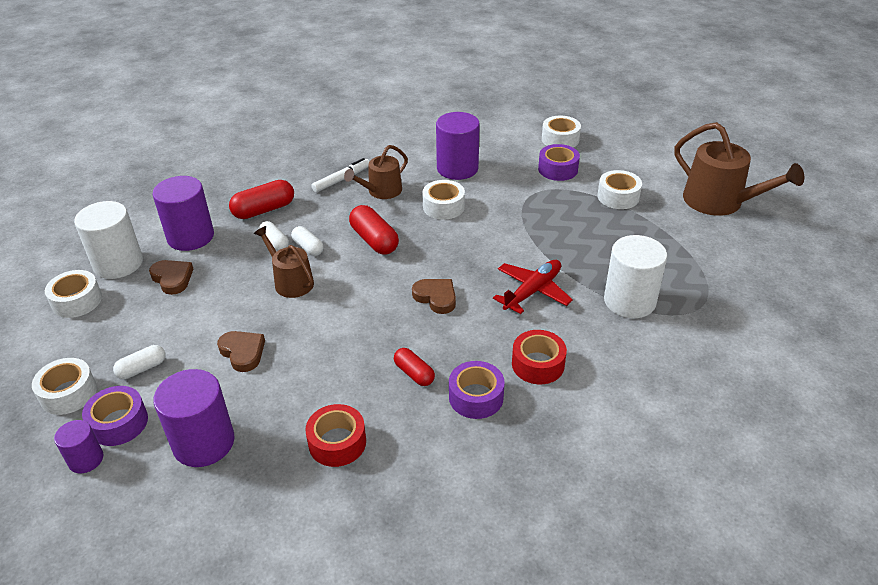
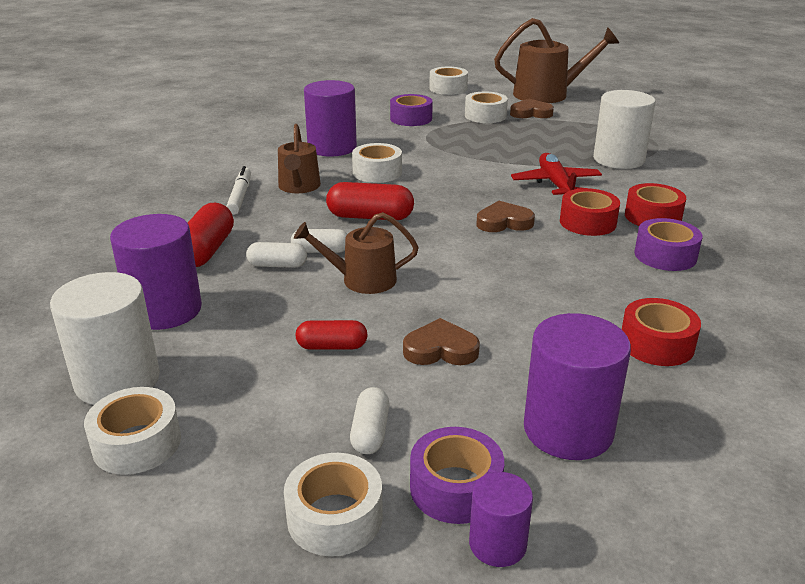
camera: 50 degrees left, 10 degrees down
brown heart [149,260,193,295] -> brown heart moved to [510,99,554,118]
red capsule [394,348,435,386] -> red capsule moved to [296,320,368,350]
white tape [542,116,581,148] -> white tape moved to [429,67,468,95]
none -> red tape [560,188,620,236]

